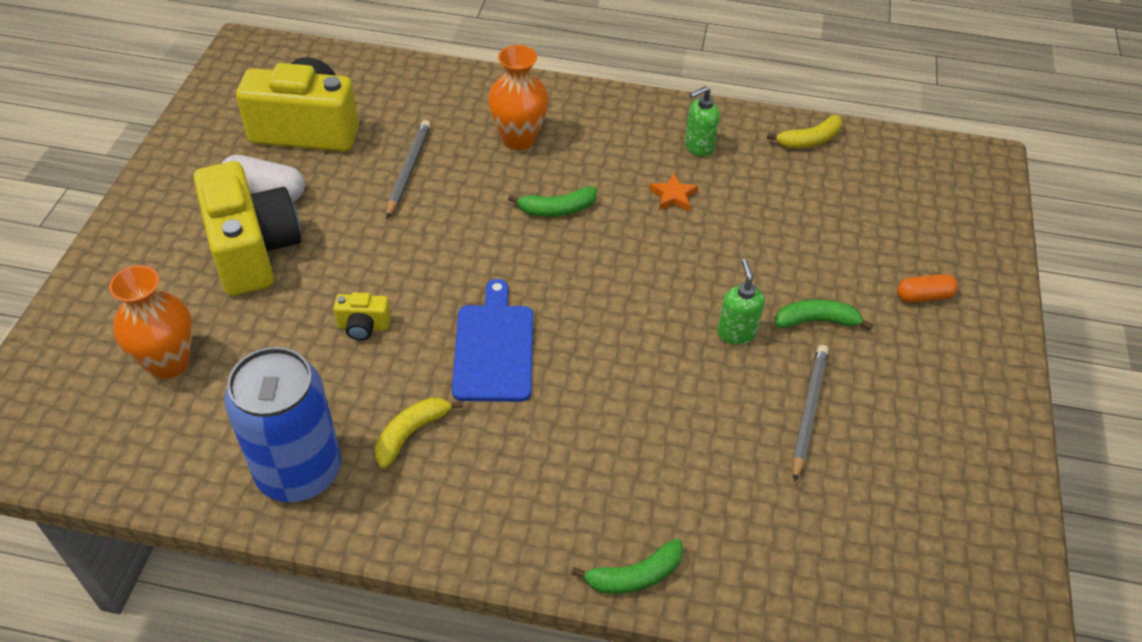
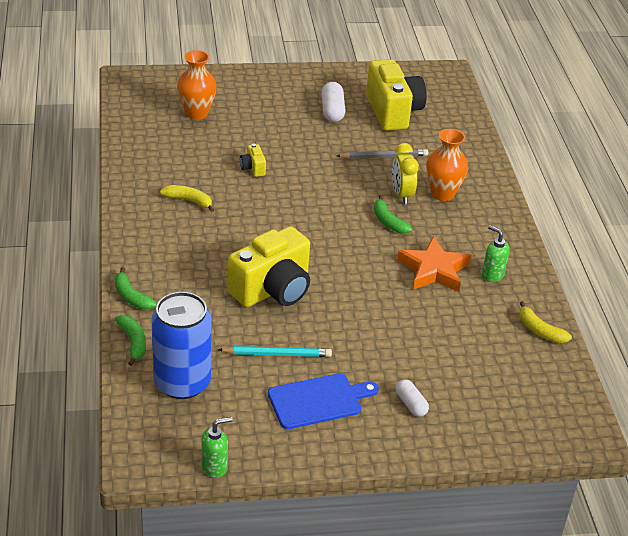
camera: 70 degrees right, 10 degrees down
yellow camera [193,161,301,296] -> yellow camera moved to [228,226,310,307]
blue can [224,347,341,502] -> blue can moved to [152,292,212,399]
blue cutting board [452,279,533,402] -> blue cutting board moved to [268,373,379,429]
orange star [649,173,698,211] -> orange star [397,236,471,292], size x2.09
green soap dispenser [717,259,765,345] -> green soap dispenser moved to [201,417,233,478]
green banana [774,299,873,330] -> green banana moved to [115,315,146,366]
grey pencil [793,345,829,482] -> turquoise pencil [218,346,332,357]
orange capsule [897,274,958,303] -> white capsule [396,379,429,417]
none -> yellow clock [392,143,419,204]

